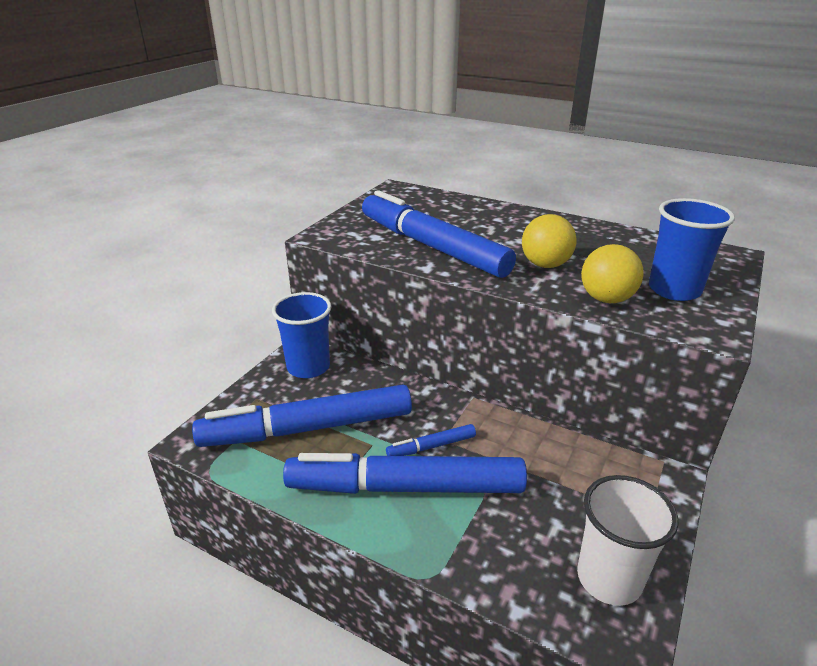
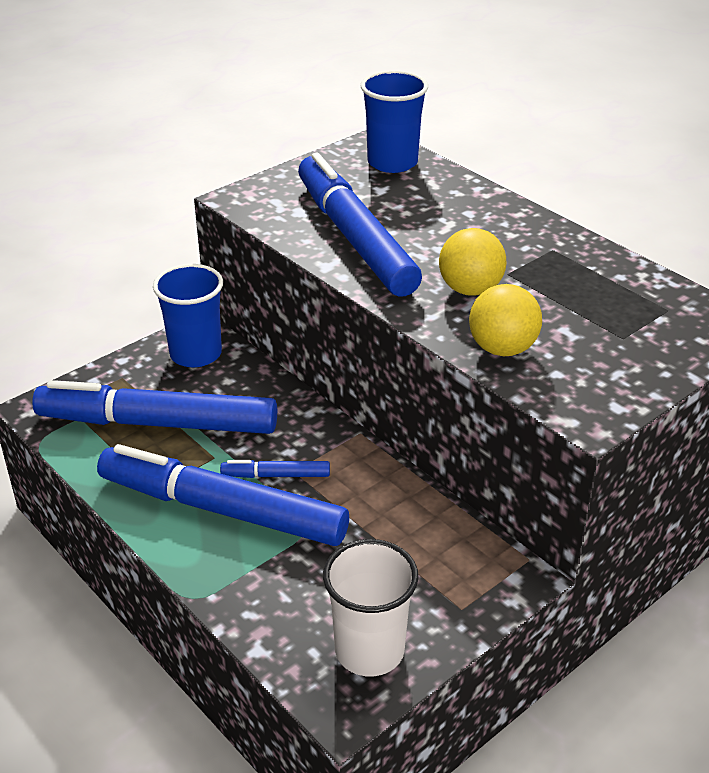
camera: 20 degrees right, 5 degrees up
blue cup [649,198,735,301] -> blue cup moved to [361,70,428,173]

